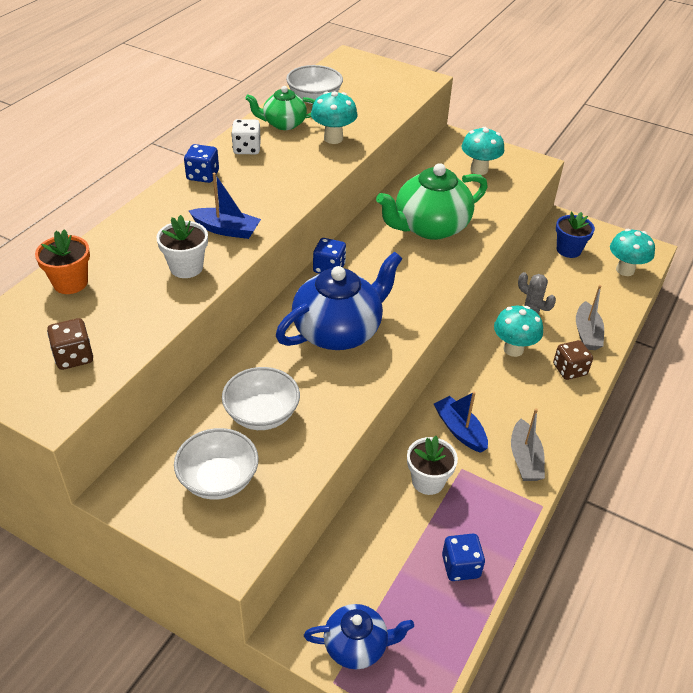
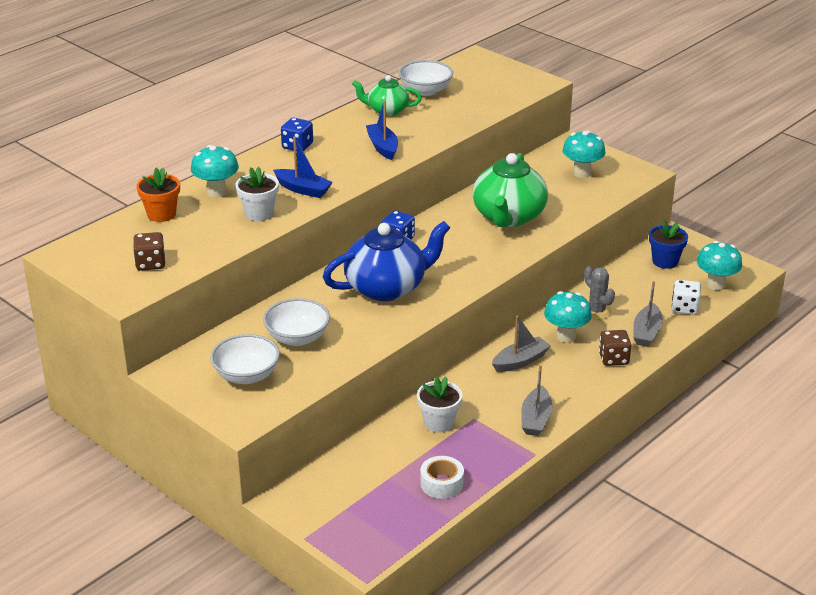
camera: 15 degrees right, 10 degrees down
white dice [231,119,261,154] -> white dice moved to [672,280,701,315]
blue teapot [304,604,414,669] -> none
turquoise mushroom [311,91,358,144] -> turquoise mushroom moved to [191,145,239,198]
green teapot [376,163,488,240] -> green teapot turned 60 degrees counterclockwise [472,153,548,227]
blue boat [434,391,488,453] -> blue boat moved to [366,100,398,160]
blue dice [442,534,485,581] -> white tape [420,456,464,499]
none -> grey boat [492,315,551,372]

